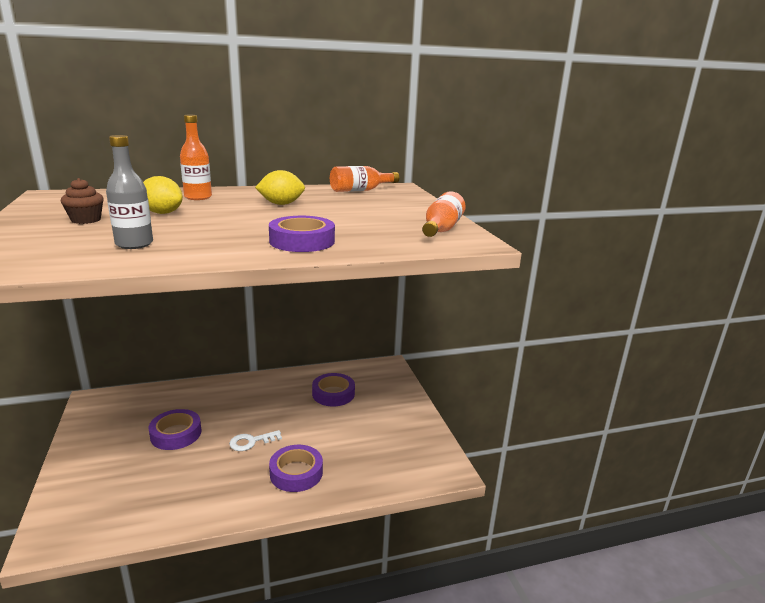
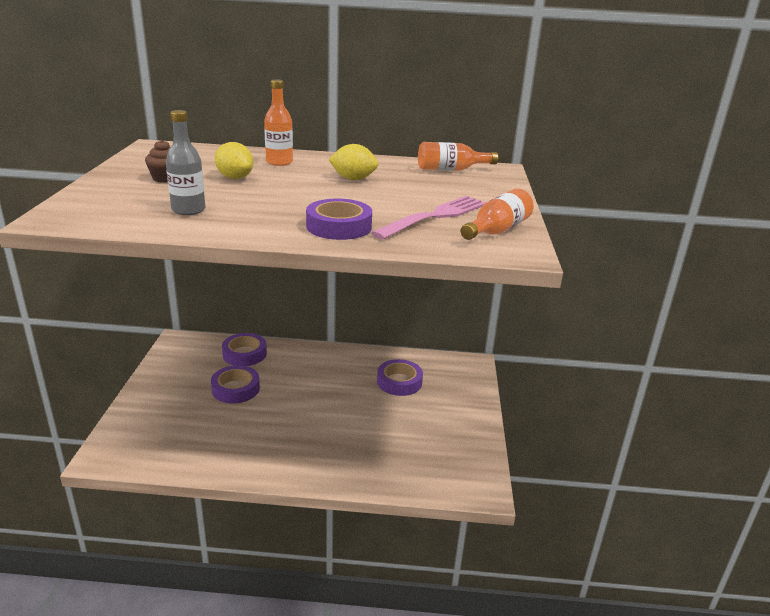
camera: 20 degrees right, 5 degrees up
white key [229,430,282,451] -> none
purple tape [269,445,323,492] -> purple tape moved to [222,333,267,366]
none -> pink fork [371,196,487,240]

